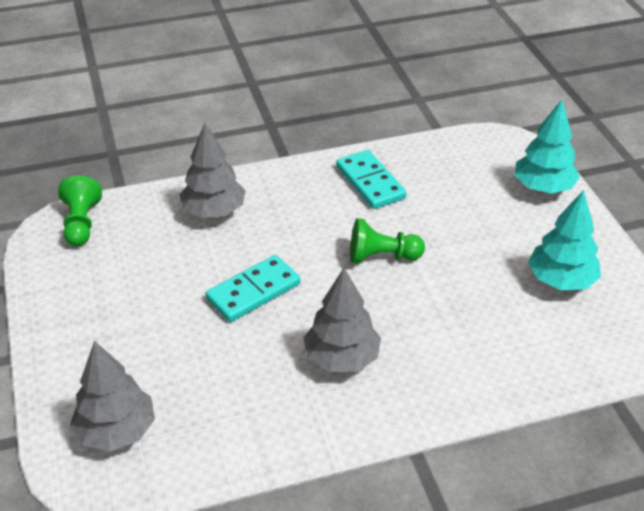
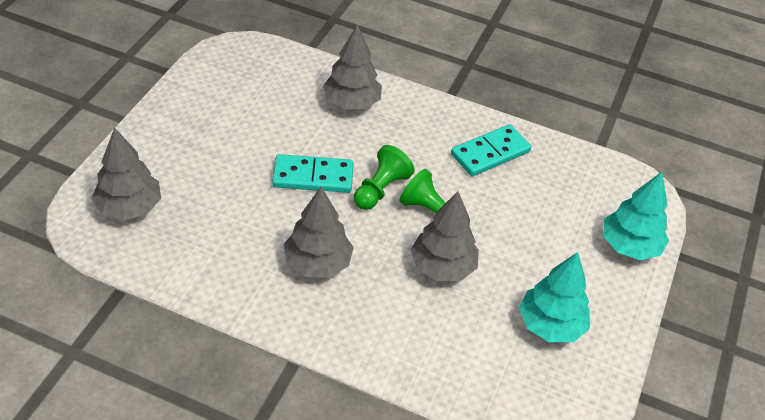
camera: 35 degrees right, 5 degrees up
green pawn [58,176,102,246] -> green pawn moved to [354,145,414,210]
turquoise domino [336,150,407,209] -> turquoise domino turned 45 degrees clockwise [451,124,531,176]
none -> grey tree [410,191,479,281]

